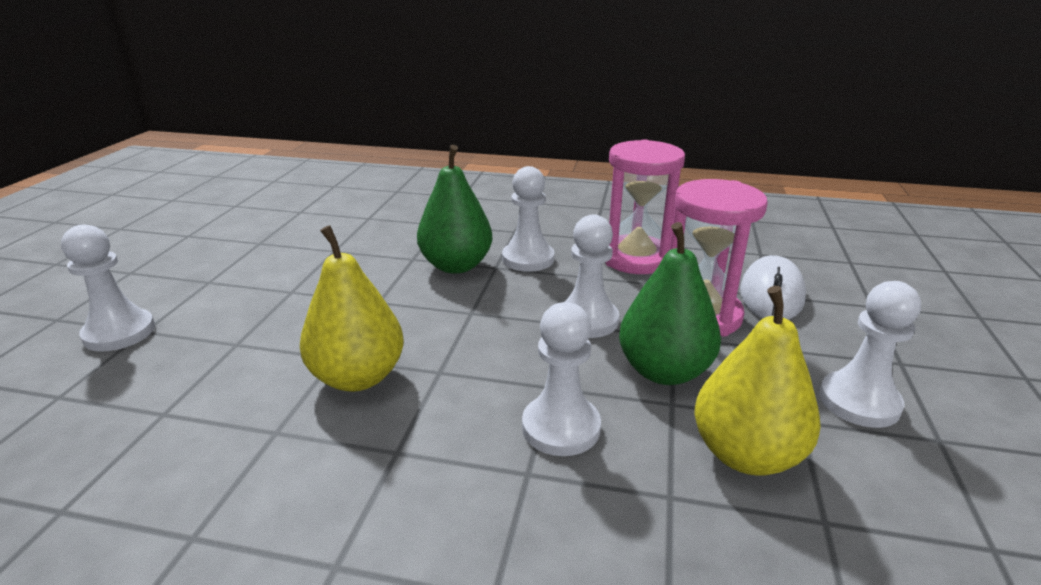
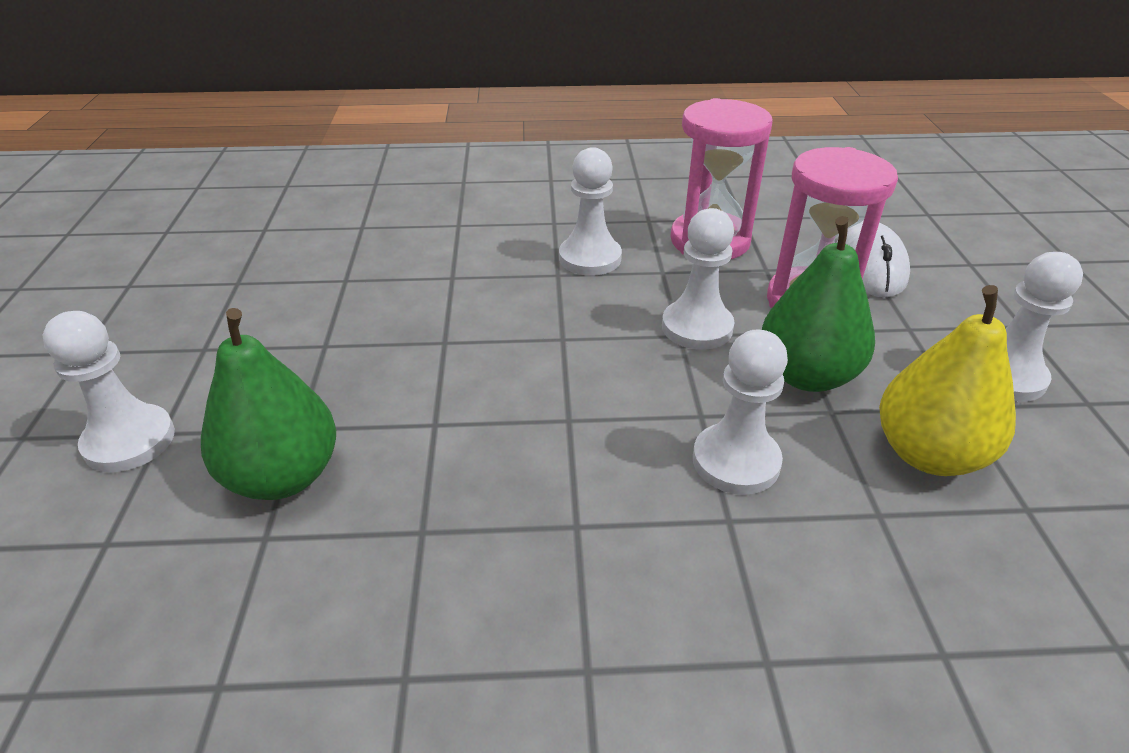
camera: 15 degrees left, 10 degrees up
yellow pear [300,225,404,391] -> none
green pear [417,145,492,274] -> green pear moved to [201,308,336,500]

